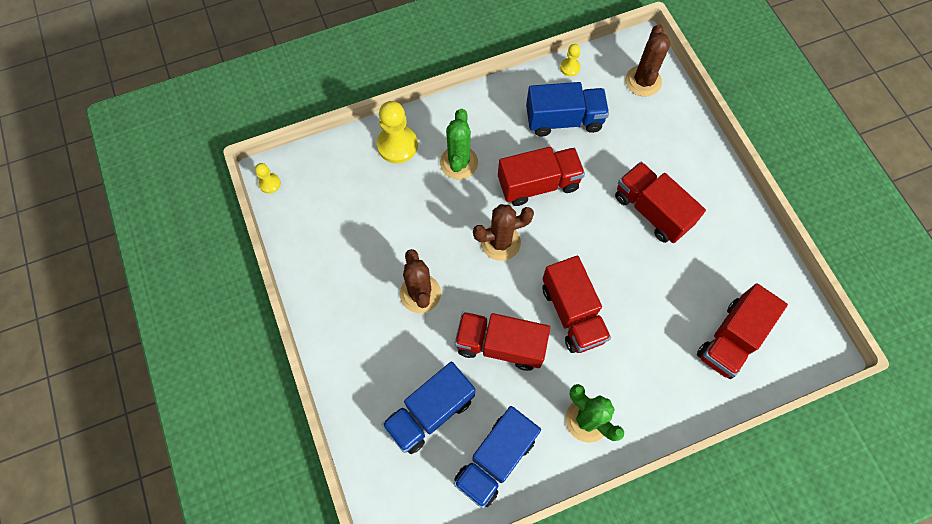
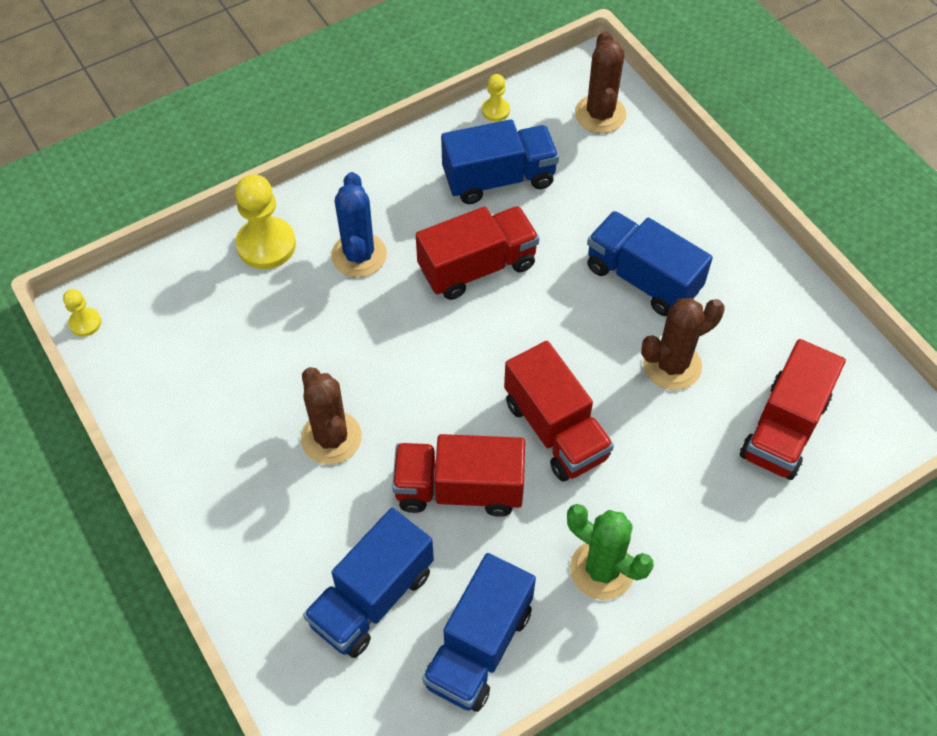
camera: 10 degrees left, 10 degrees down
green cactus [440,109,478,179] -> blue cactus [331,172,387,277]
brown cactus [473,204,534,261] -> brown cactus moved to [641,298,725,390]
red truck [615,162,706,243] -> blue truck [587,211,713,316]

